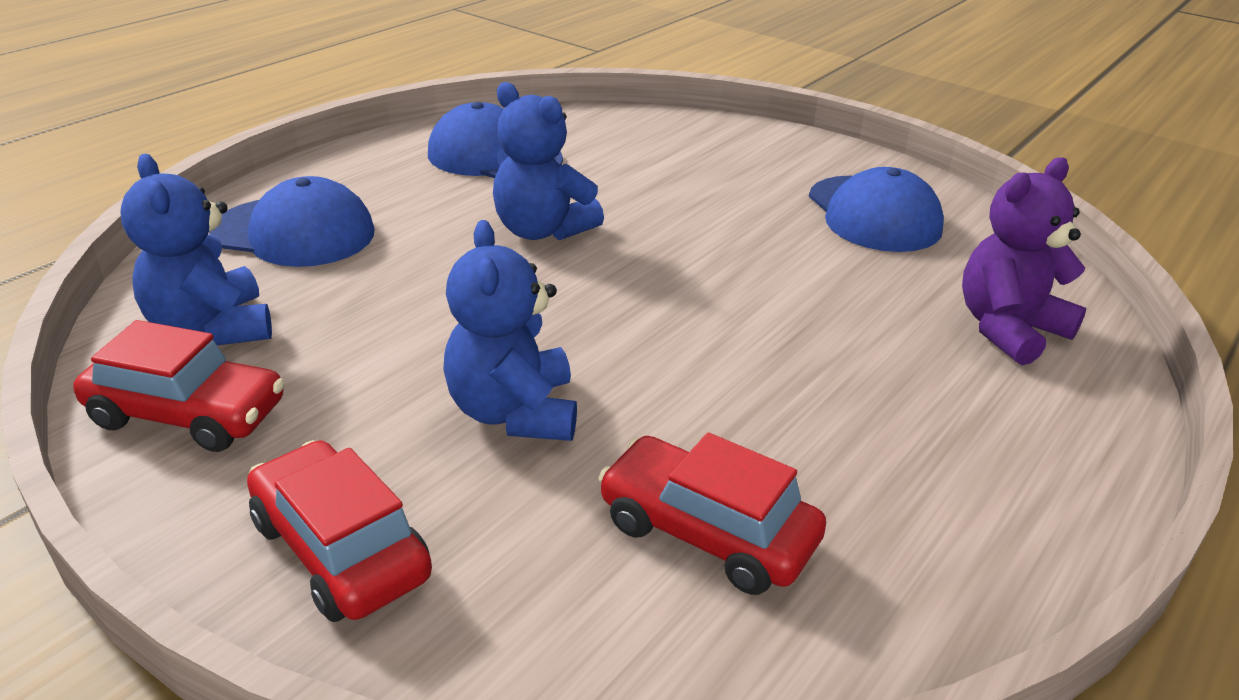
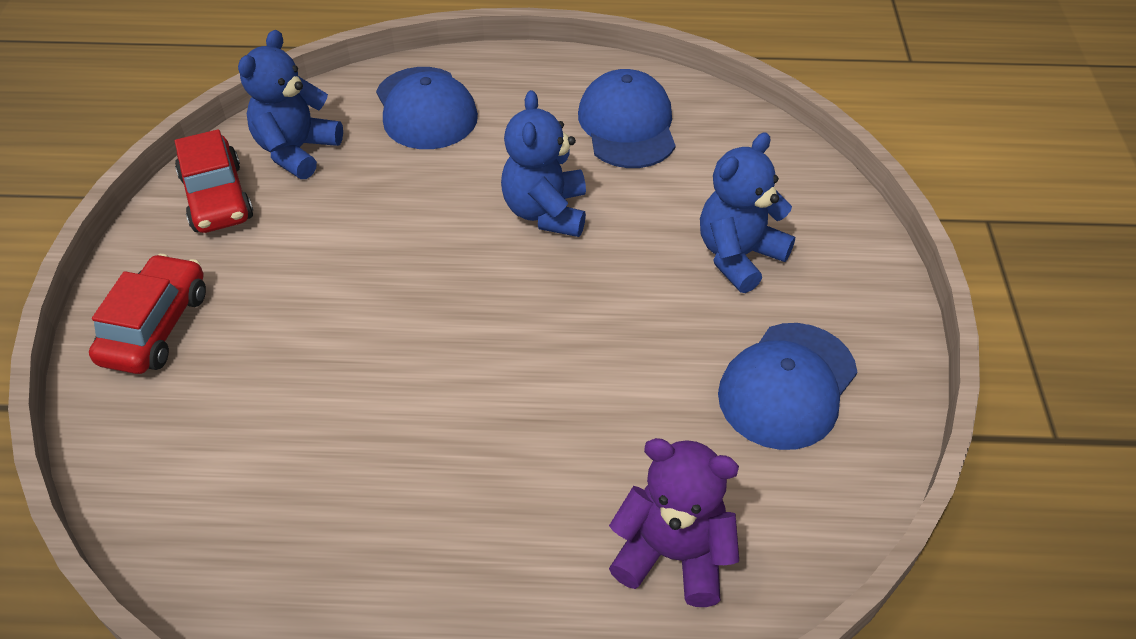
camera: 55 degrees right, 15 degrees up
blue teddy bear [443,220,577,441] -> blue teddy bear moved to [700,132,795,293]
red car [598,433,826,595] -> none

